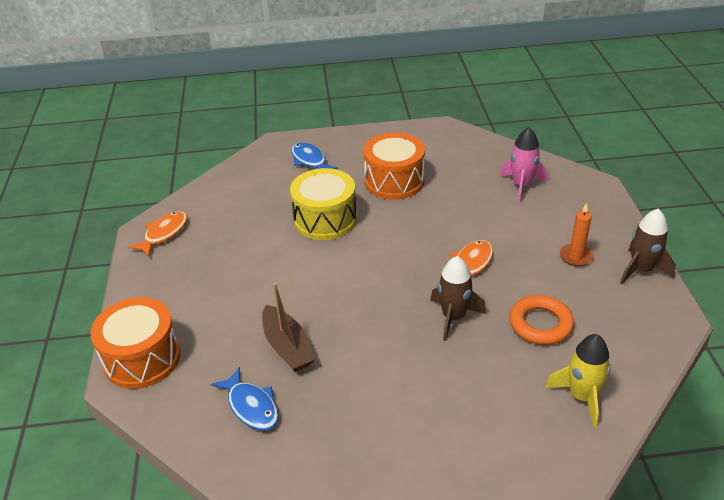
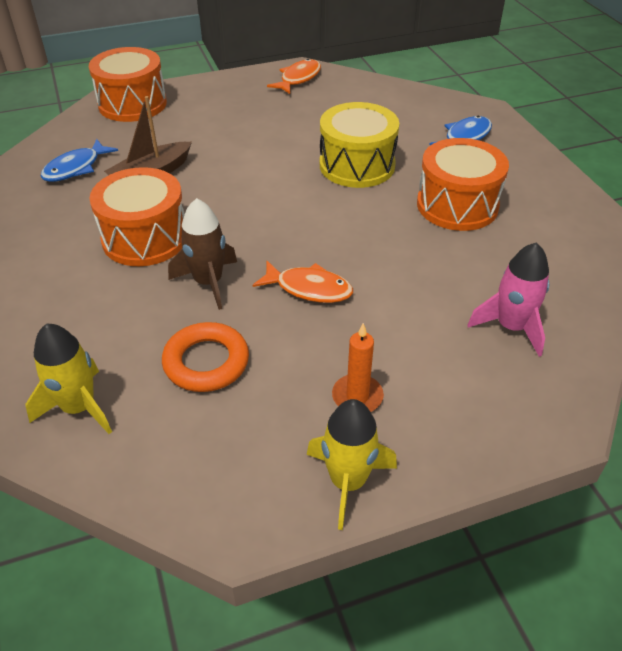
camera: 75 degrees right, 5 degrees up
orange fish [128,211,188,257] -> orange fish turned 75 degrees counterclockwise [267,59,321,94]
brown rocket [620,209,676,284] -> yellow rocket [307,399,397,530]
none -> orange drum [89,167,185,266]

